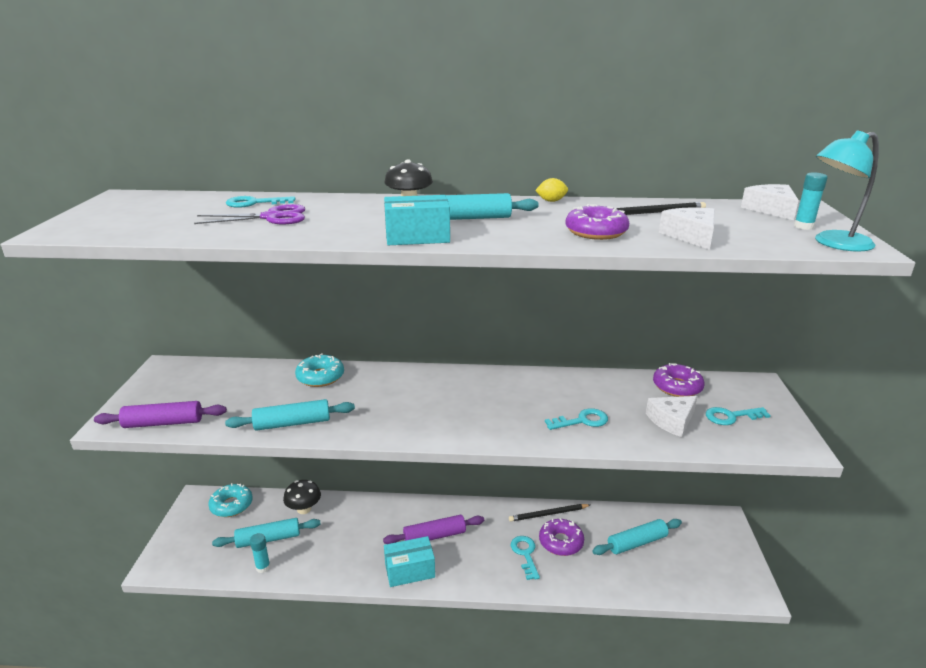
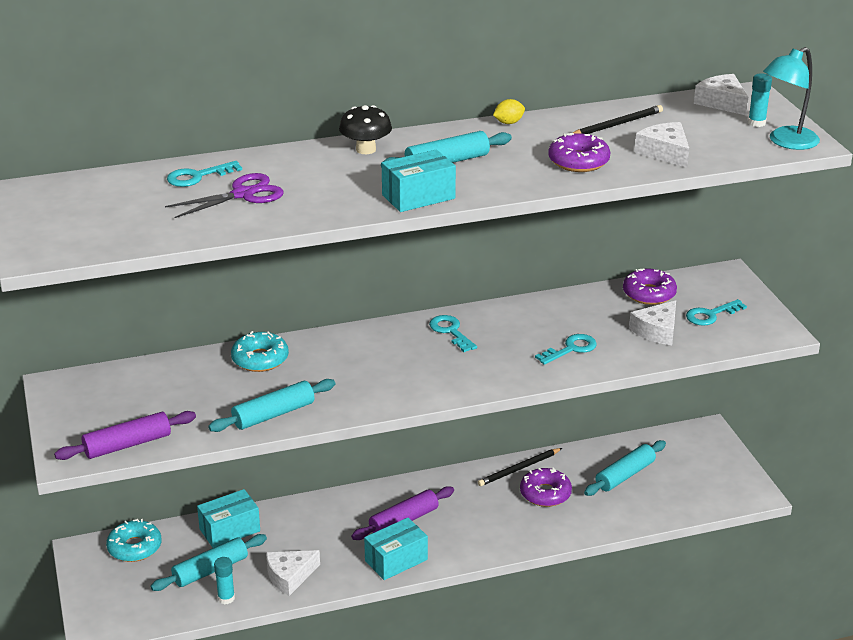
camera: 20 degrees left, 5 degrees up
black mushroom [283,480,321,514] -> turquoise box [197,489,260,548]
turquoise key [511,536,540,580] -> turquoise key moved to [429,315,477,352]
none -> white cheese [266,550,320,596]

